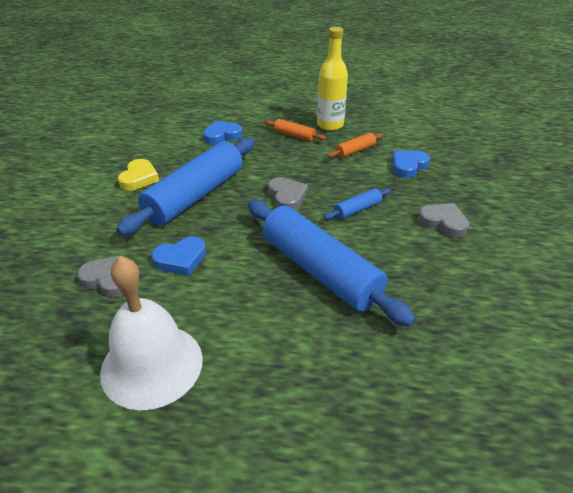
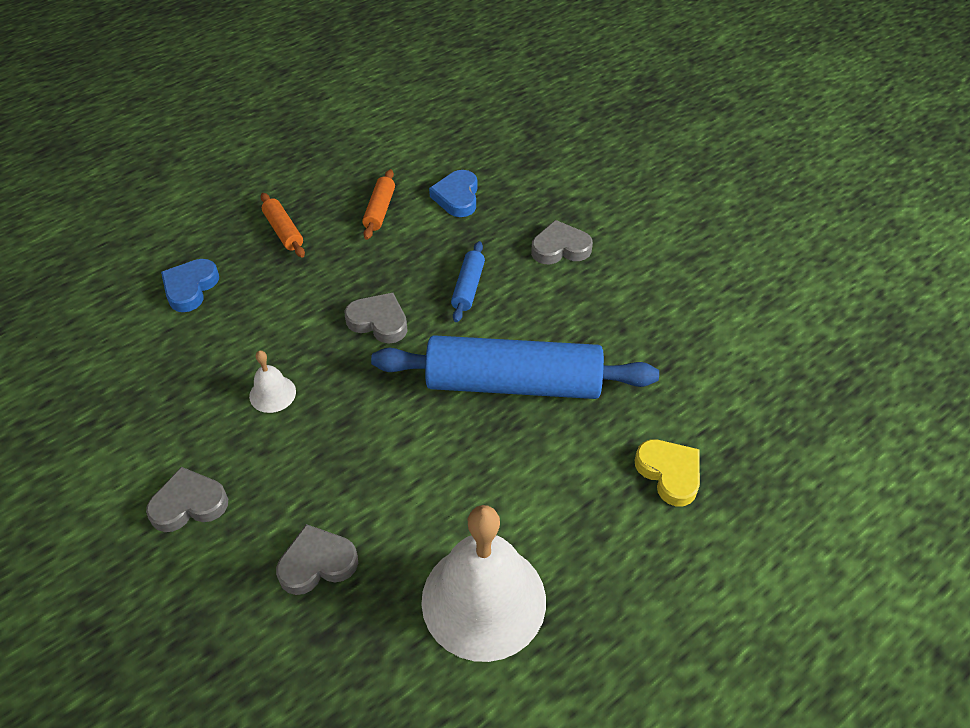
camera: 45 degrees left, 10 degrees up
blue rolling pin [116,138,255,236] -> white bell [249,351,296,413]
yellow heart [118,159,159,191] -> yellow heart moved to [635,439,700,506]
blue heart [151,236,206,276] -> none
orange rolling pin [265,119,326,141] -> orange rolling pin turned 75 degrees clockwise [261,193,305,257]
yellow bottle [317,27,348,131] -> none
none -> grey heart [146,467,228,532]

